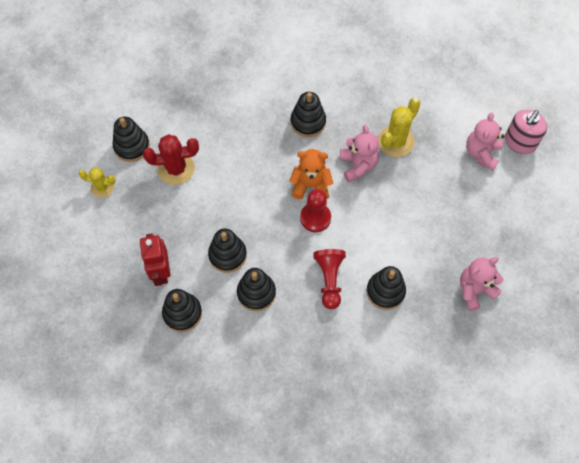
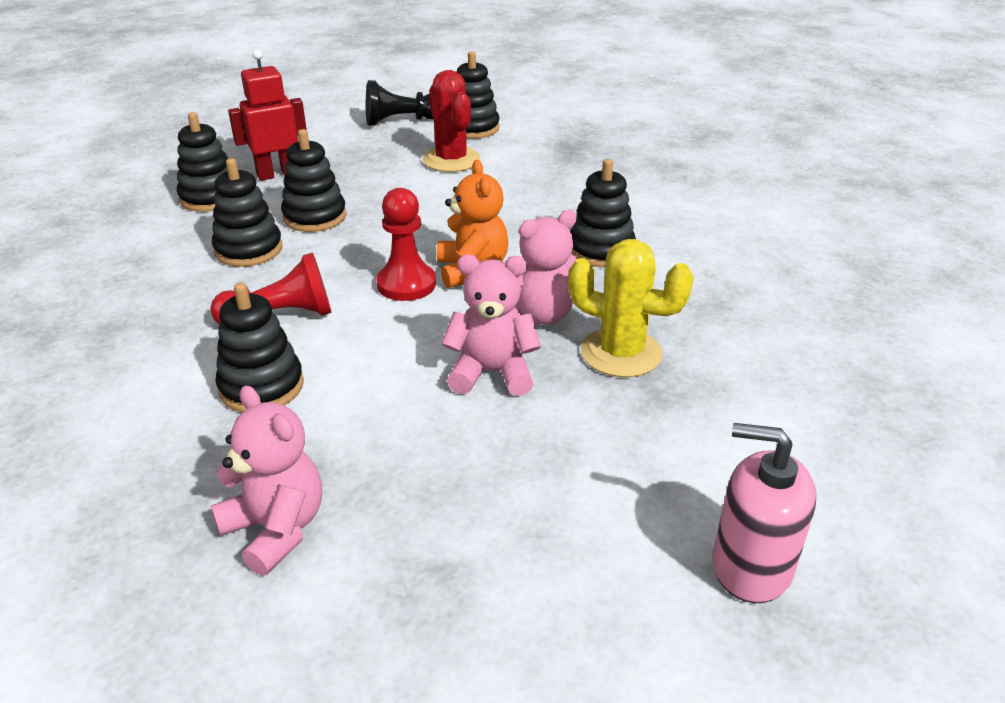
camera: 75 degrees right, 30 degrees down
yellow cactus [79,167,116,198] -> black pawn [366,80,433,126]
pink teddy bear [466,112,504,171] -> pink teddy bear moved to [441,255,541,396]

